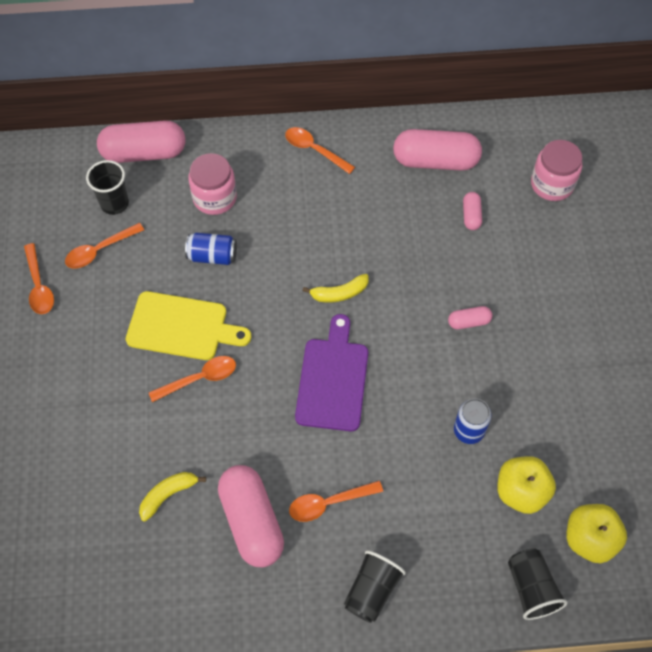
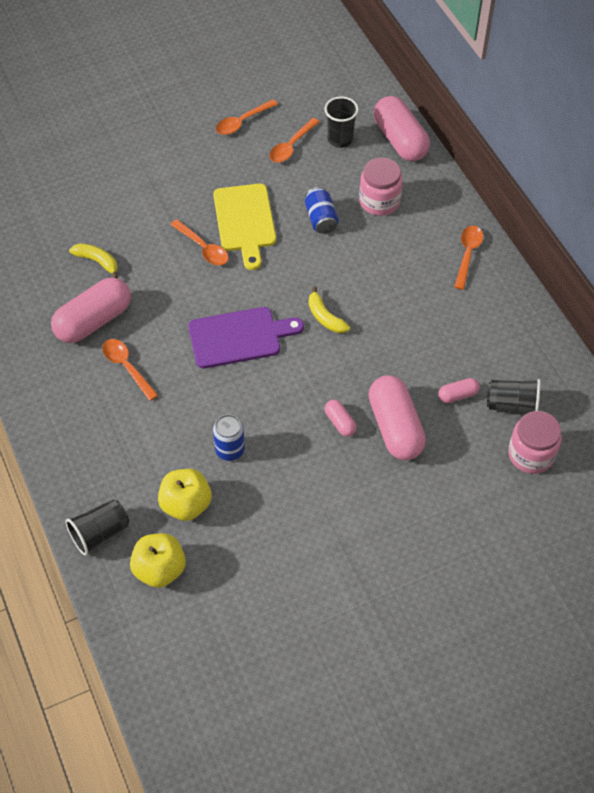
camera: 70 degrees right, 5 degrees down
orange spoon [65,223,144,268] -> orange spoon turned 90 degrees counterclockwise [269,118,320,162]
black cup [344,550,406,623] -> black cup moved to [487,379,541,414]
pink capsule [393,129,482,171] -> pink capsule moved to [368,375,426,460]

